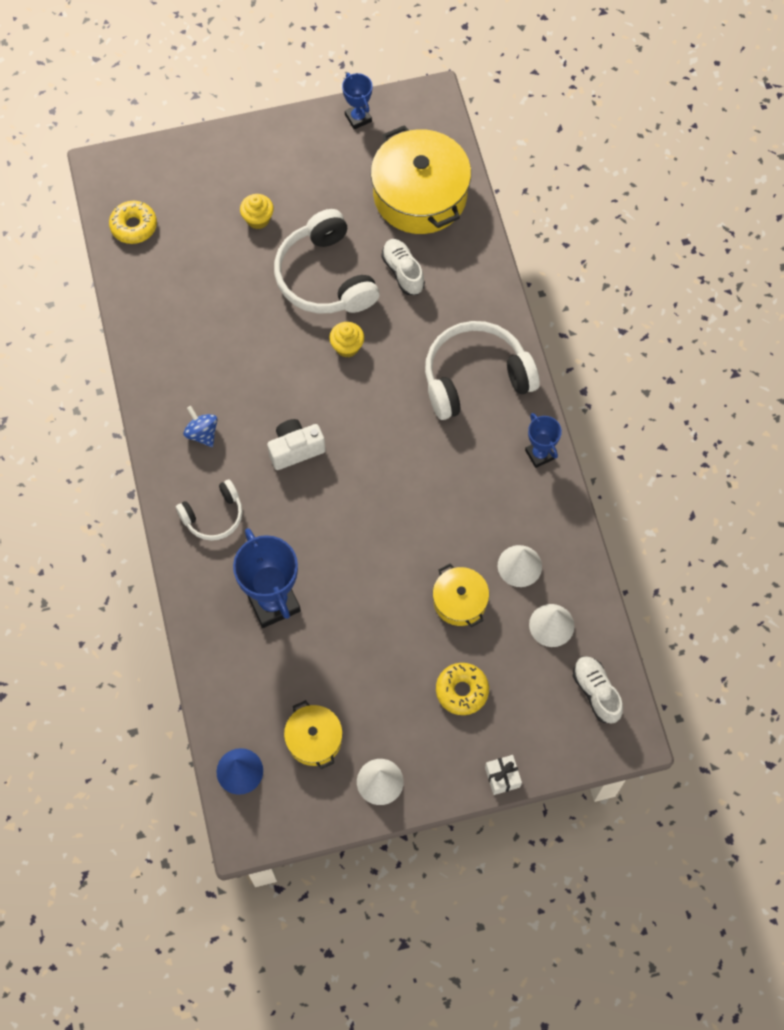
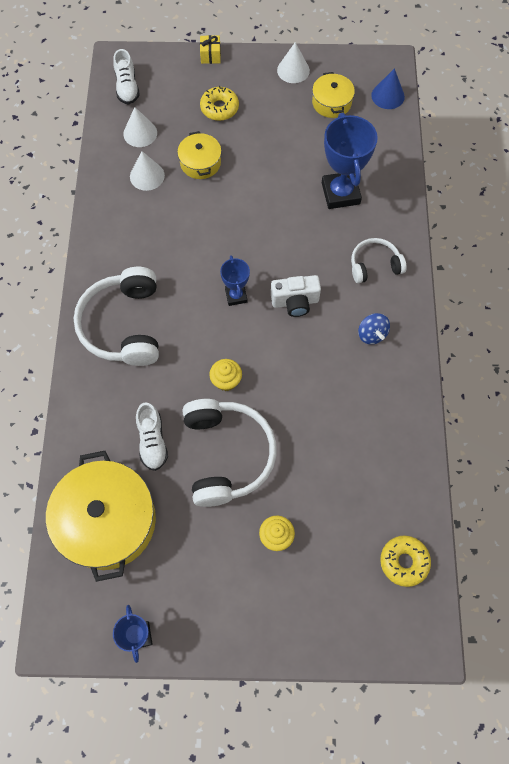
camera: 165 degrees left, 0 degrees up
white headphones [425,321,540,420] -> white headphones turned 90 degrees clockwise [74,267,159,366]
white gift [485,755,522,795] -> yellow gift [200,35,221,64]
blue trophy [525,413,562,468] -> blue trophy moved to [220,255,250,306]

